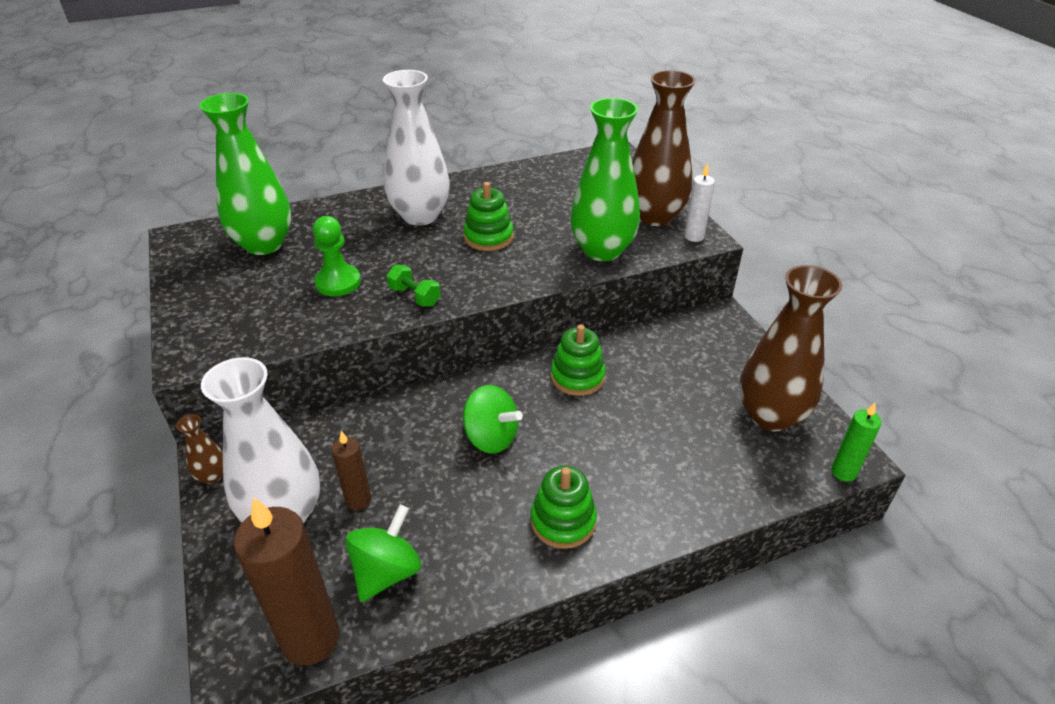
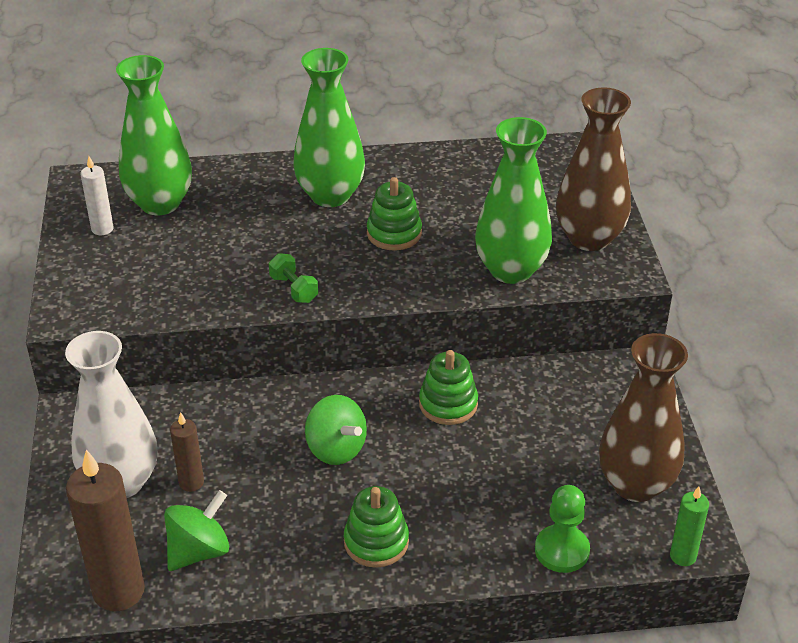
camera: 15 degrees right, 0 degrees up
brown vase [176,414,223,484] -> none
green pawn [313,216,361,296] -> green pawn moved to [535,485,590,573]
white vase [383,70,450,226] -> green vase [293,48,365,207]
white candle [684,164,715,242] -> white candle moved to [80,156,114,235]

